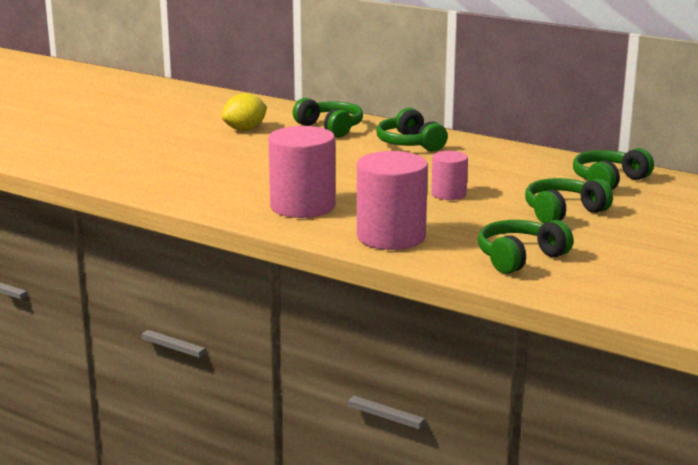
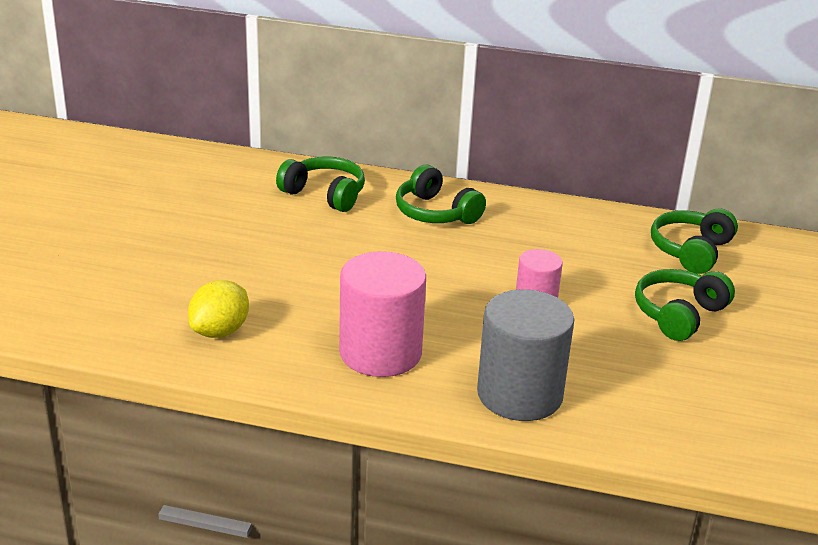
camera: 20 degrees left, 10 degrees up
yellow lemon [222,93,267,131] -> yellow lemon moved to [188,280,249,338]
pink cylinder [357,151,428,250] -> grey cylinder [477,289,574,421]
green headphones [478,220,573,274] -> none

